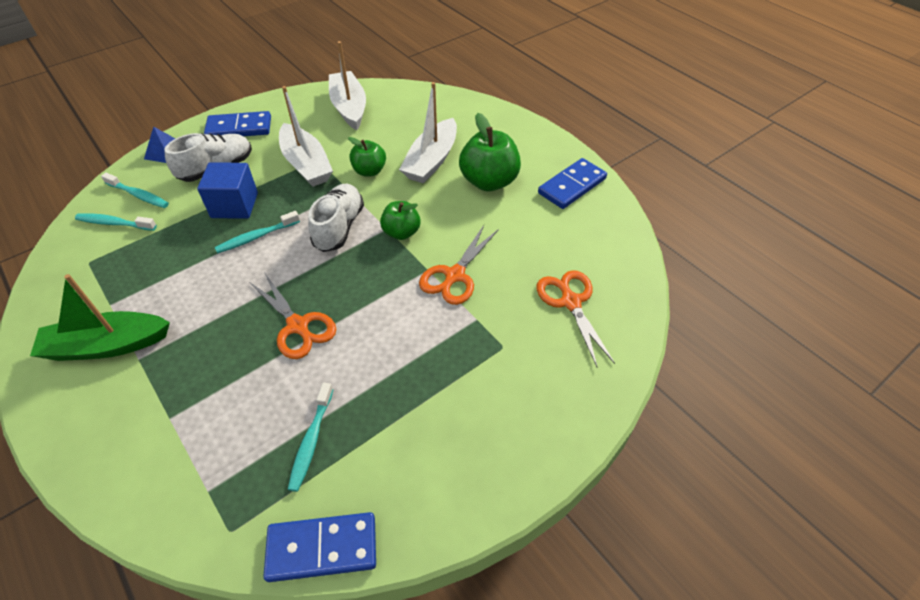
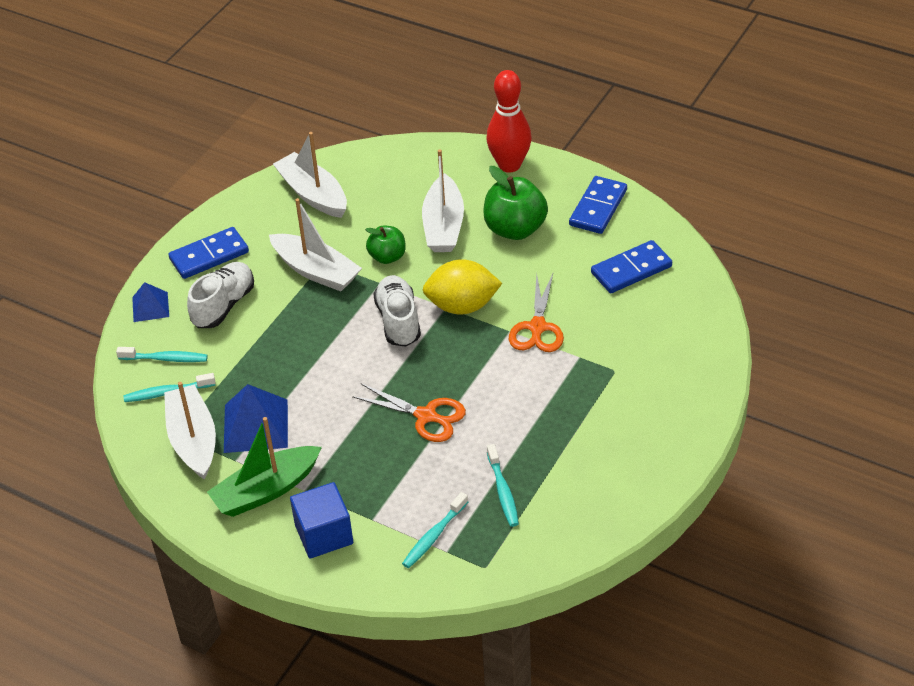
camera: 20 degrees left, 5 degrees down
blue cube [197,162,258,219] -> blue cube moved to [290,482,353,558]
turquoise toothbrush [215,211,300,253] -> turquoise toothbrush moved to [402,492,468,568]
blue domino [263,512,376,582] -> blue domino moved to [591,240,672,293]
green apple [380,201,421,240] -> yellow lemon [423,259,502,314]
orange scissors [537,270,615,368] -> none
none -> white boat [164,382,216,480]
none -> blue pyramid [224,384,288,453]
none -> red bowling pin [486,70,532,172]

